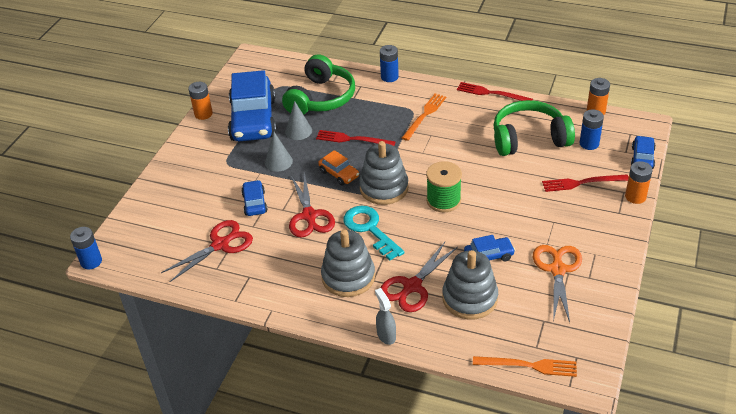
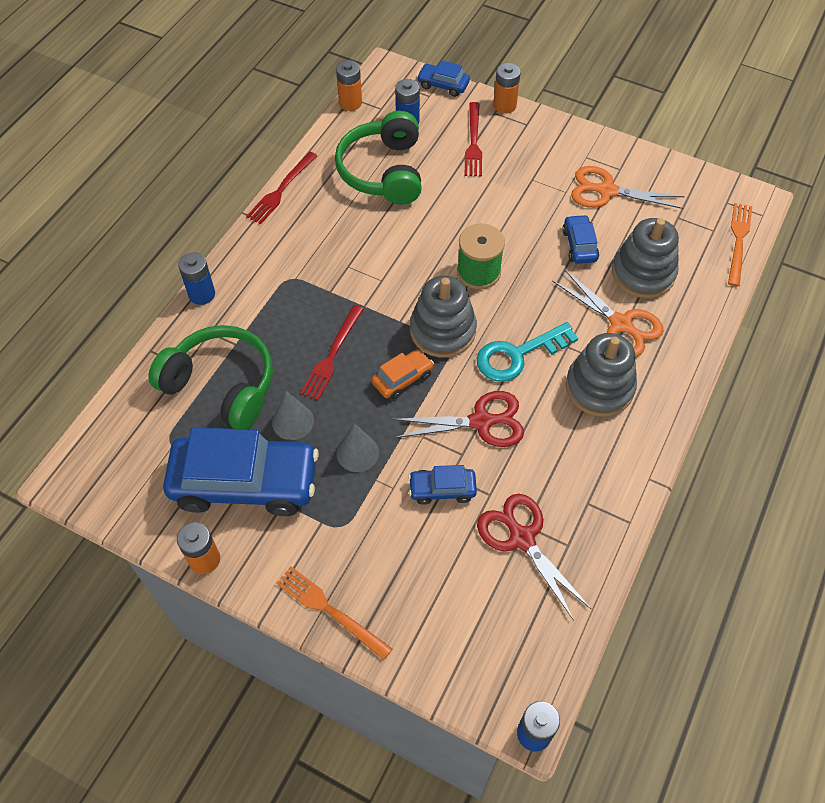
camera: 85 degrees left, 15 degrees up
grey spray bottle [375,288,396,345] -> none
red scissors [380,242,458,312] -> orange scissors [552,270,664,357]
orange fork [402,94,446,141] -> orange fork moved to [276,566,392,660]

